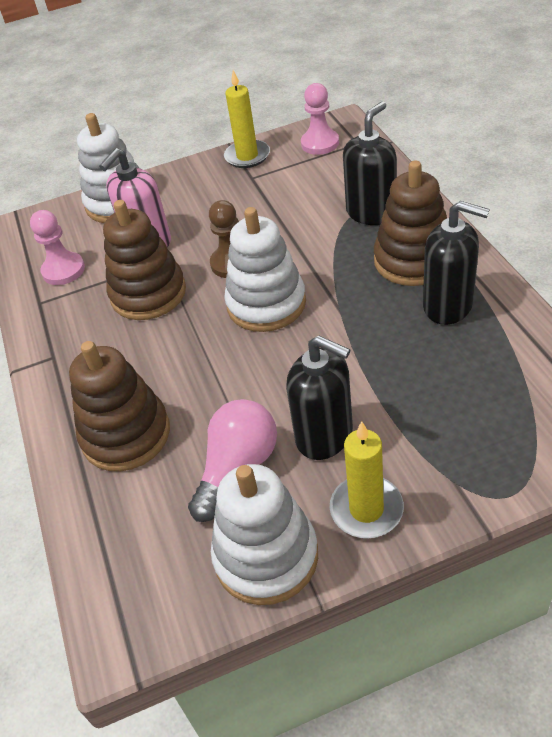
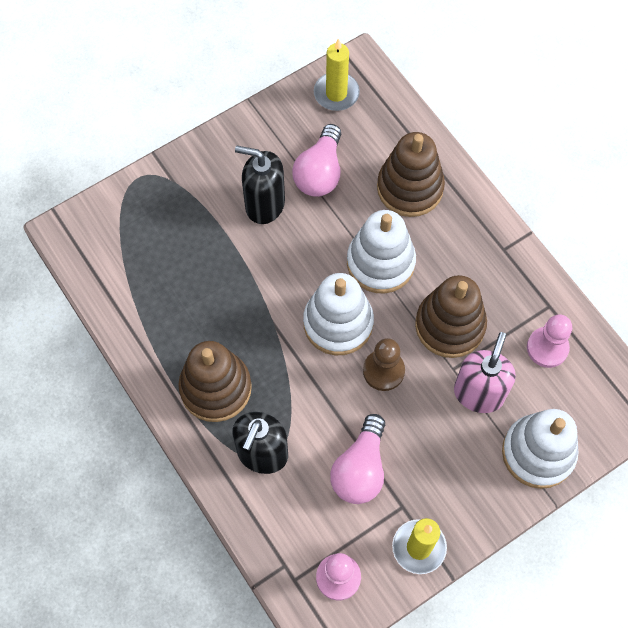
camera: 160 degrees right, 20 degrees up
white stacking toy [211,464,318,605] -> white stacking toy moved to [347,210,416,294]
yellow candle [330,421,404,538] -> yellow candle moved to [314,39,360,111]
black soap dispenser [423,201,490,325] -> none
none -> pink light bulb [330,414,385,504]

